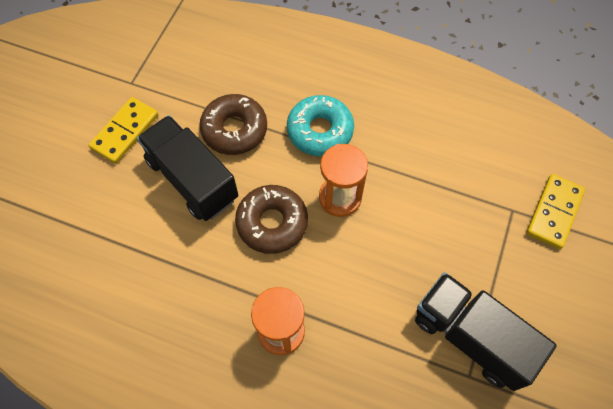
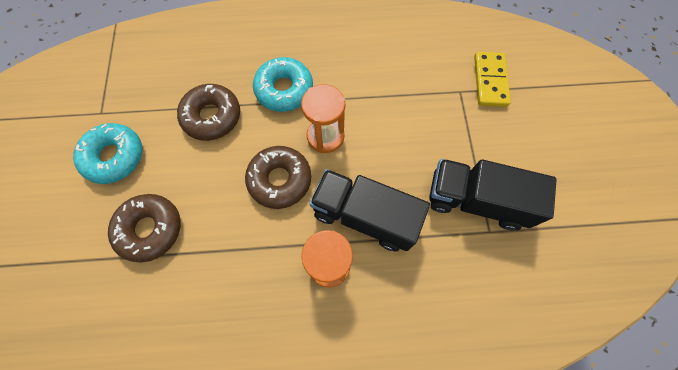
camera: 25 degrees left, 5 degrees up
yellow domino [88,97,158,164] -> turquoise donut [73,123,142,184]
black truck [137,115,238,221] -> black truck moved to [309,169,430,252]
none -> brown donut [108,194,181,263]

